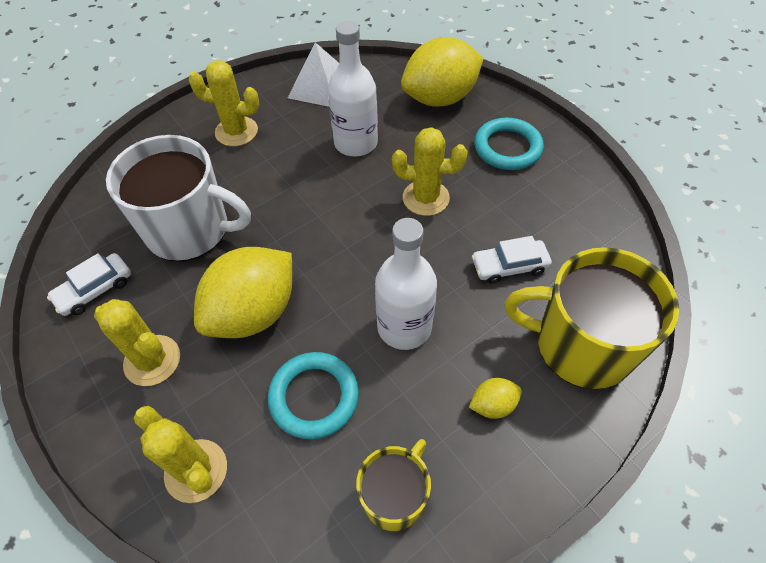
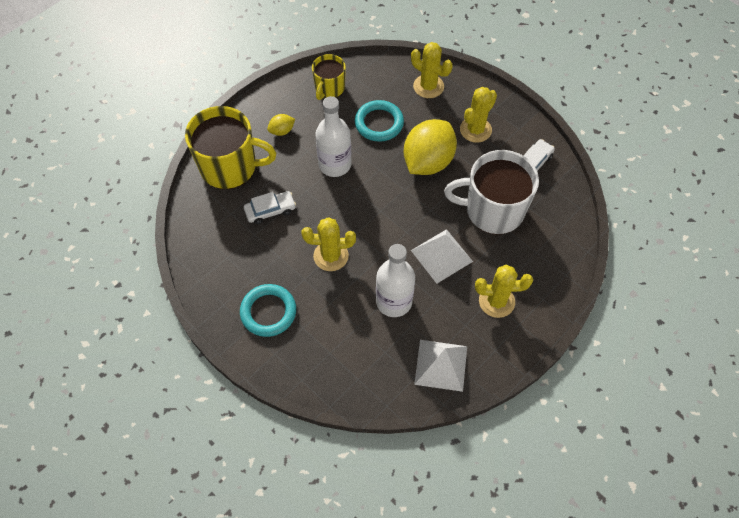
camera: 170 degrees right, 5 degrees up
yellow cactus [94,299,180,386] -> yellow cactus turned 75 degrees counterclockwise [460,87,497,143]
yellow lemon [401,37,484,107] -> none
none -> white pyramid [411,229,473,284]

